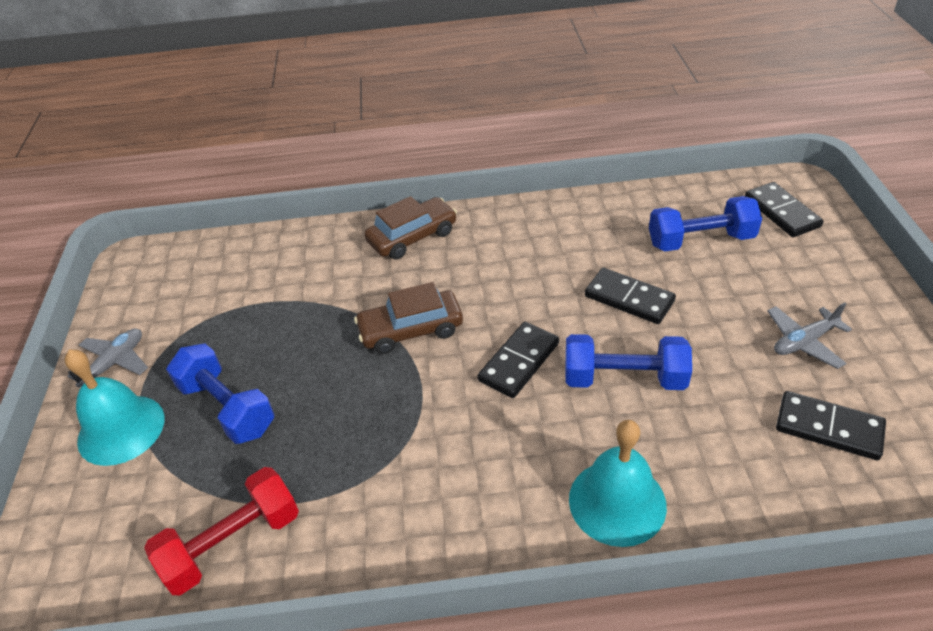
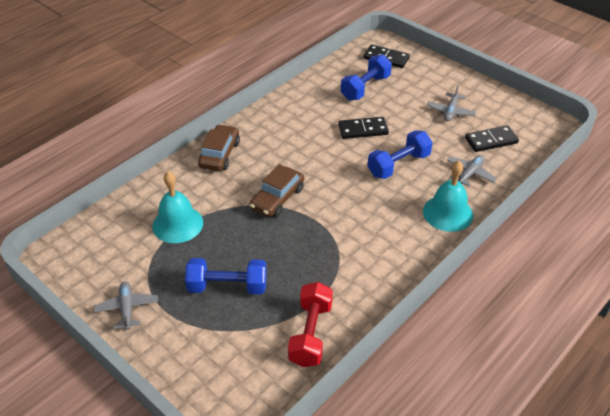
camera: 45 degrees left, 0 degrees up
turquoise bell [65,349,164,466] -> turquoise bell moved to [152,172,203,243]
black domino [478,322,559,398] -> none
none -> grey plane [447,155,497,187]

